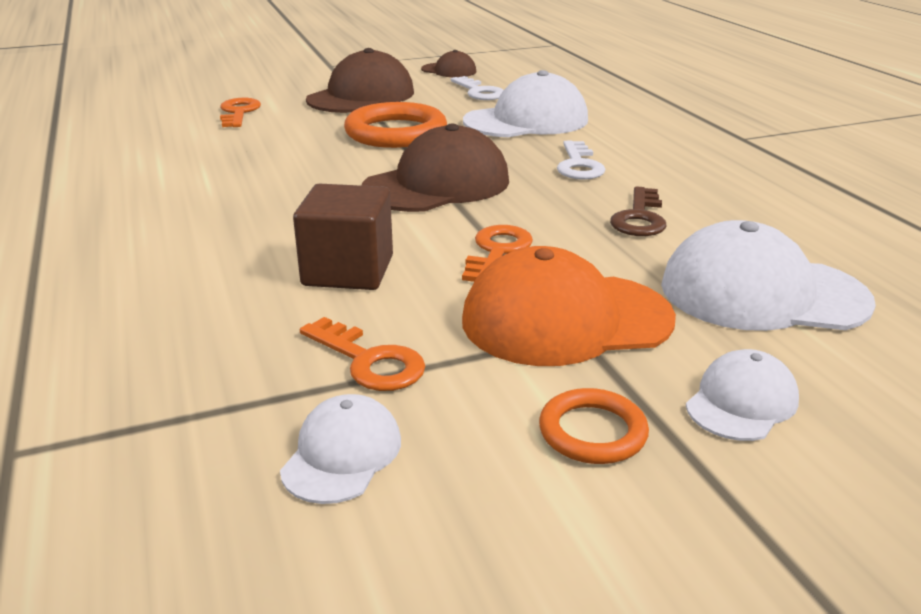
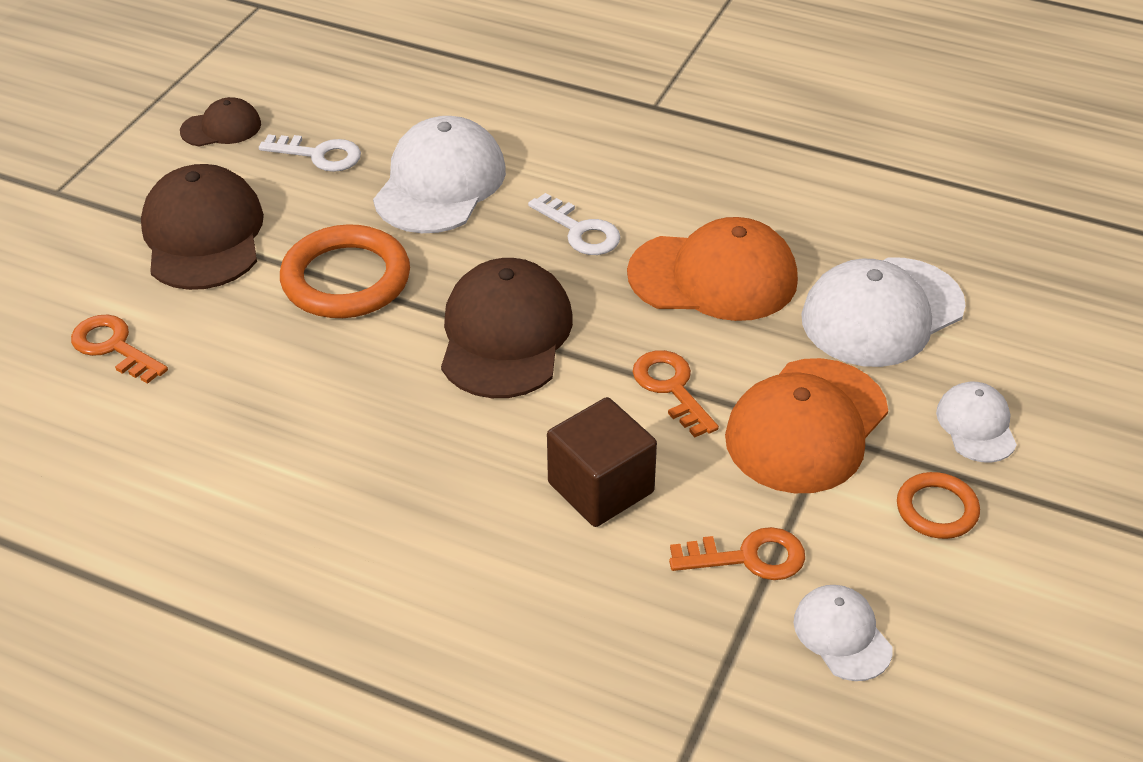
camera: 45 degrees left, 15 degrees up
brown key [610,186,666,236] -> orange cap [627,217,798,321]

